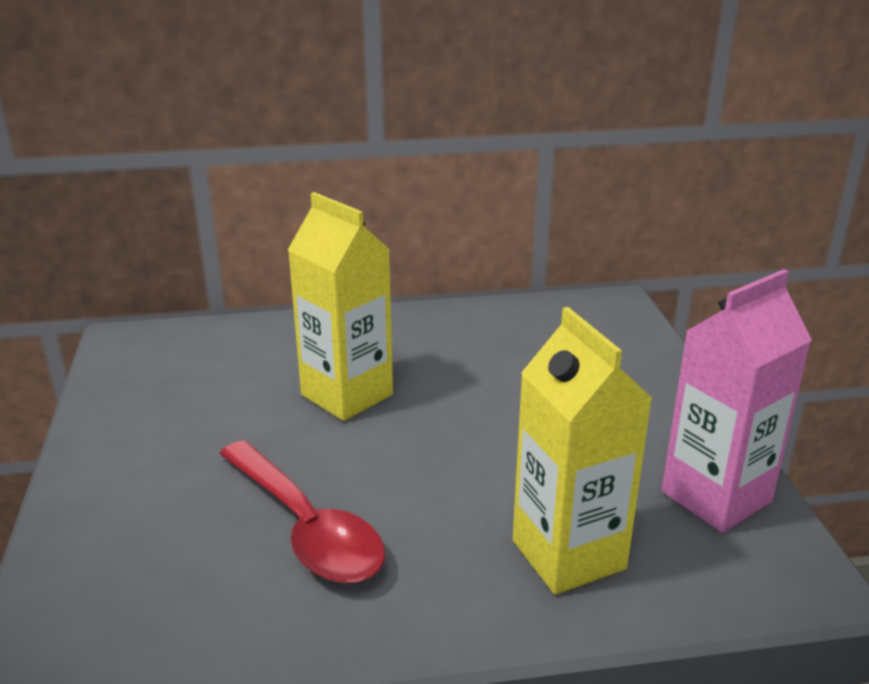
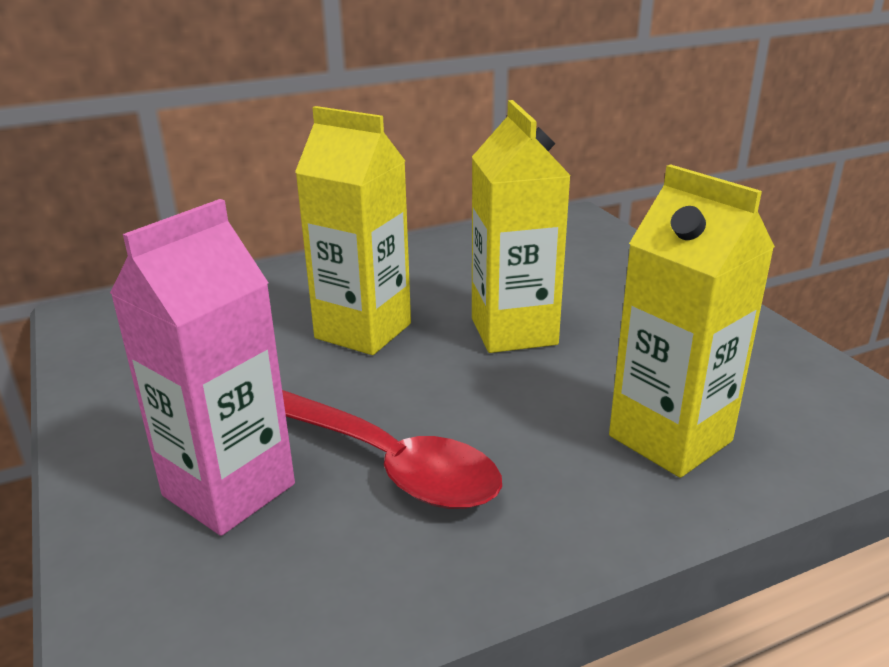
camera: 15 degrees left, 0 degrees up
pink carton [662,269,812,533] -> pink carton moved to [110,199,295,536]
none -> yellow carton [472,100,571,353]

